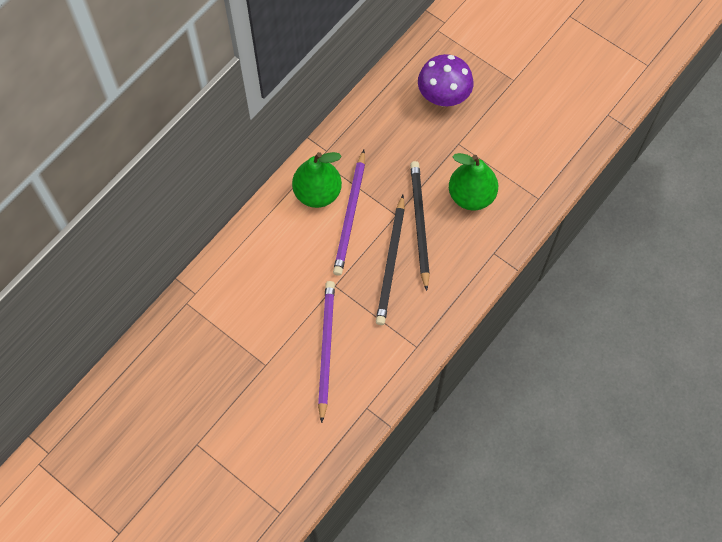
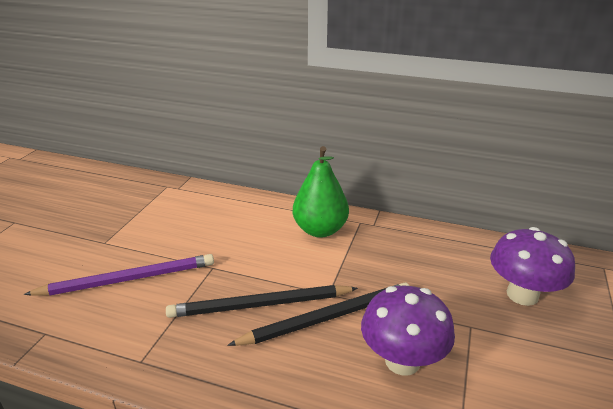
camera: 70 degrees right, 35 degrees down
purple pencil [333,150,365,276] -> none
green pear [449,153,498,210] -> purple mushroom [361,285,455,376]

